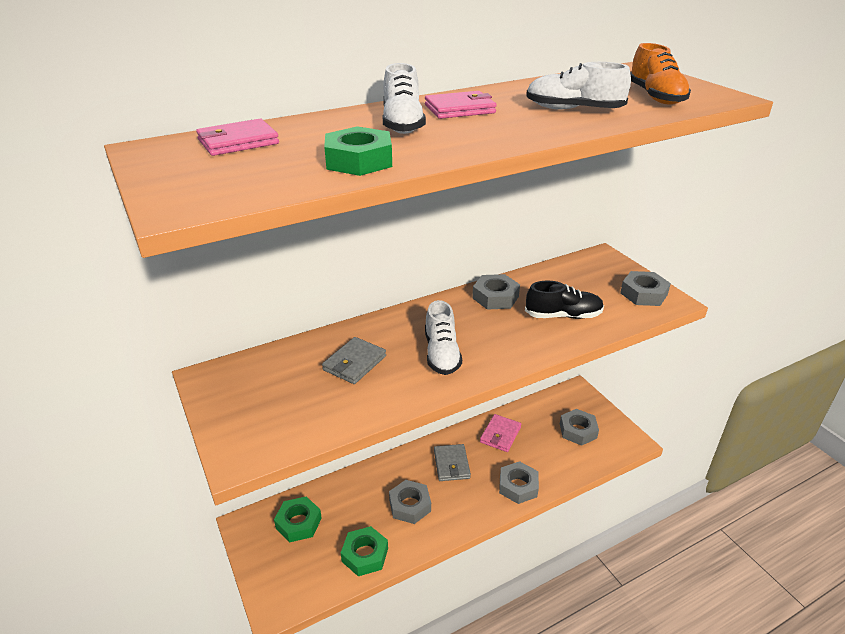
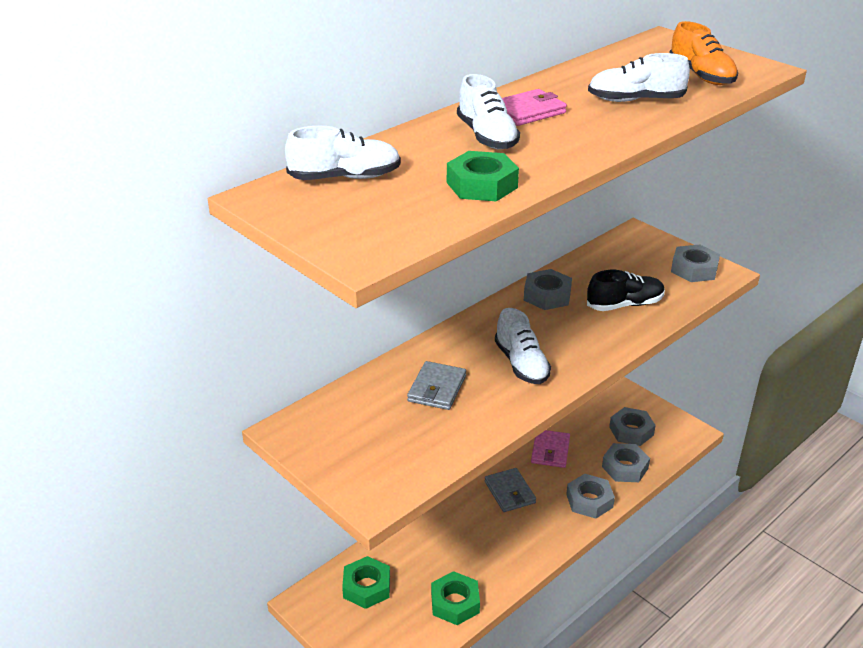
camera: 15 degrees left, 0 degrees up
pink wallet [196,119,279,156] -> white shoe [285,126,401,180]
grey nut [389,480,431,524] -> grey nut moved to [602,443,650,482]

